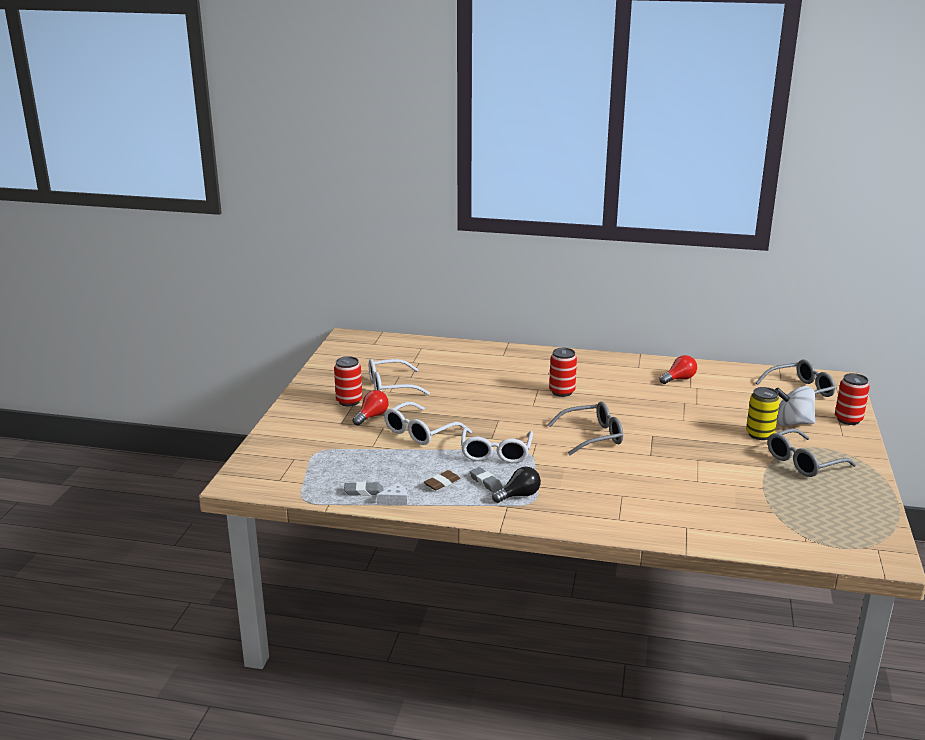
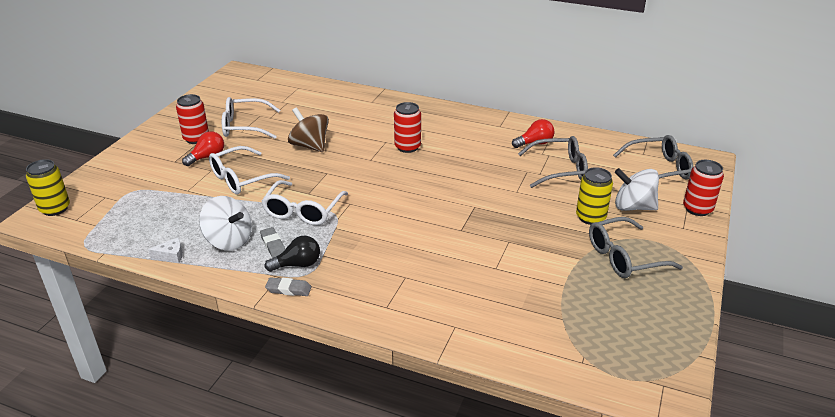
camera: 10 degrees right, 10 degrees up
grey eraser [344,482,384,496] -> grey eraser moved to [265,277,312,296]
brown eraser [424,470,460,490] -> white spinning top [199,196,252,250]
grey glasses [548,402,623,455] -> grey glasses moved to [518,136,588,188]
none -> yellow can [26,159,70,216]
none -> brown spinning top [288,107,329,152]

